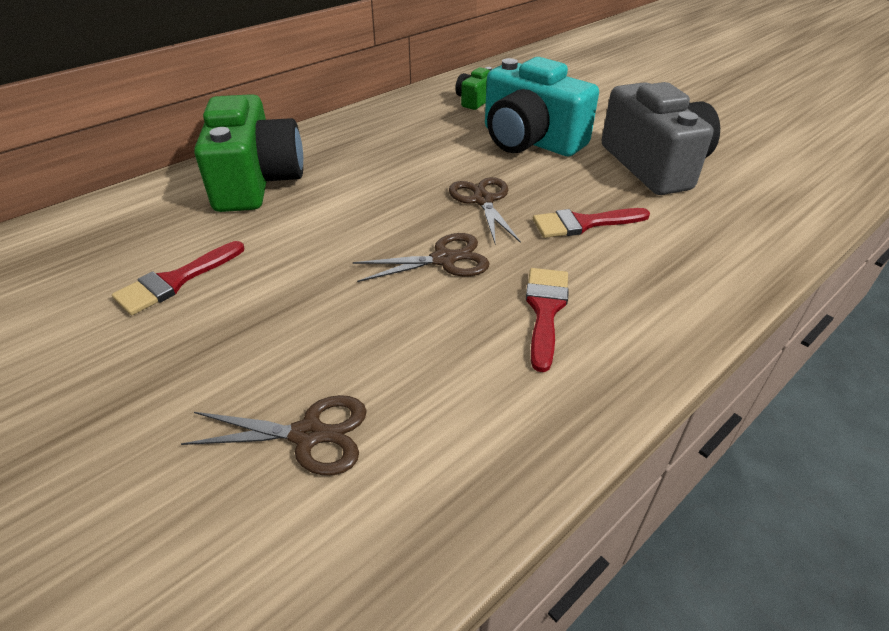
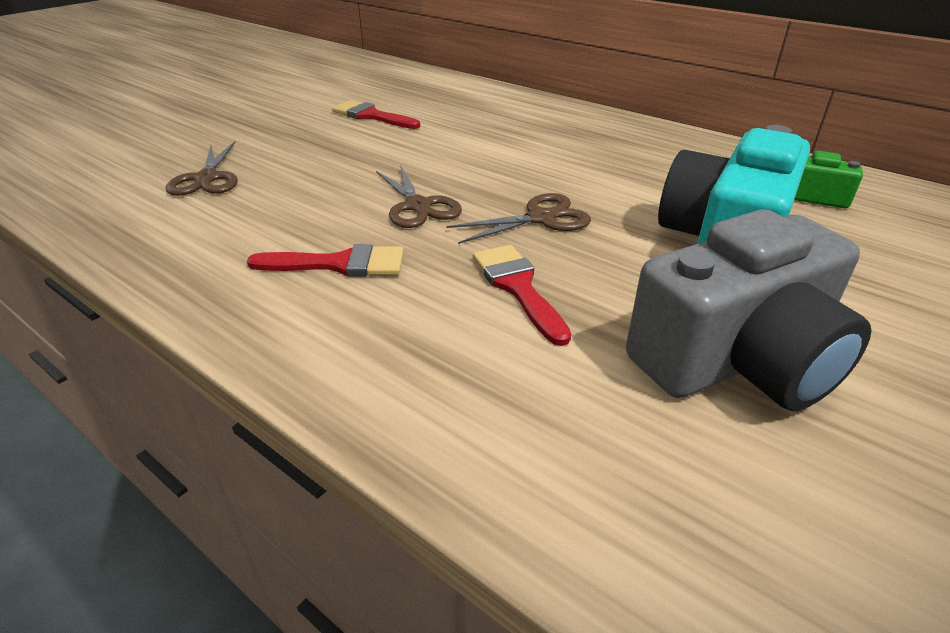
camera: 80 degrees right, 5 degrees down
green camera [194,94,303,212] -> none

